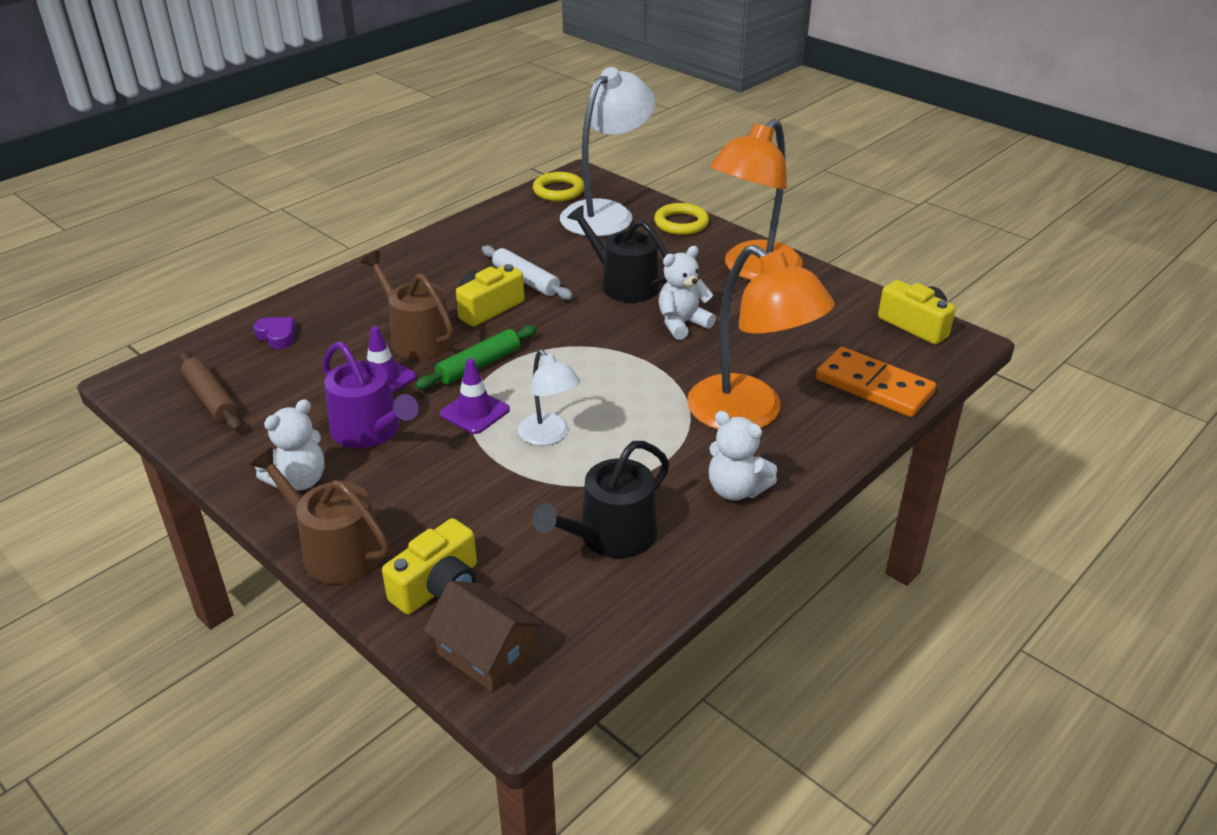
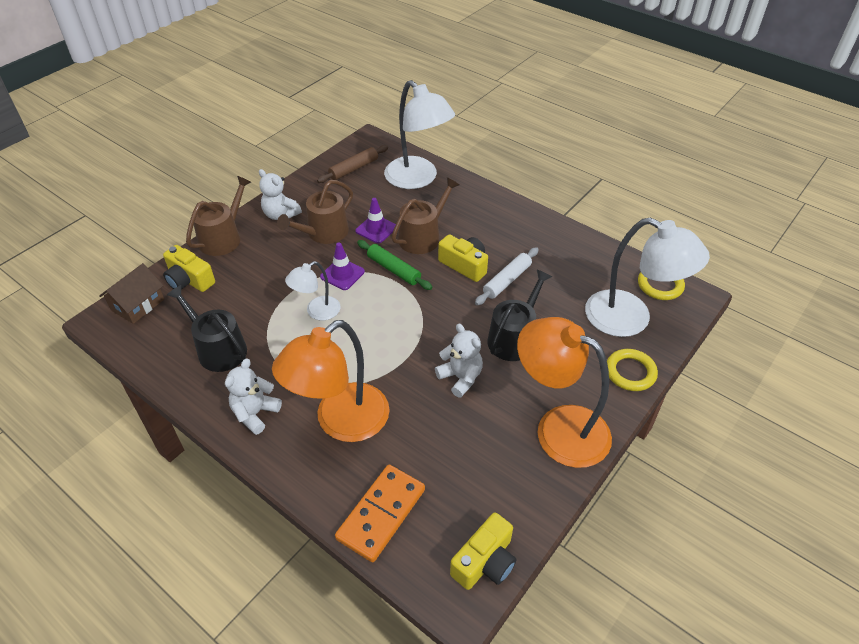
camera: 85 degrees right, 10 degrees up
purple heart [253,317,296,349] -> white lamp [384,80,455,189]
purple watering can [322,341,419,448] -> brown watering can [277,180,353,244]

